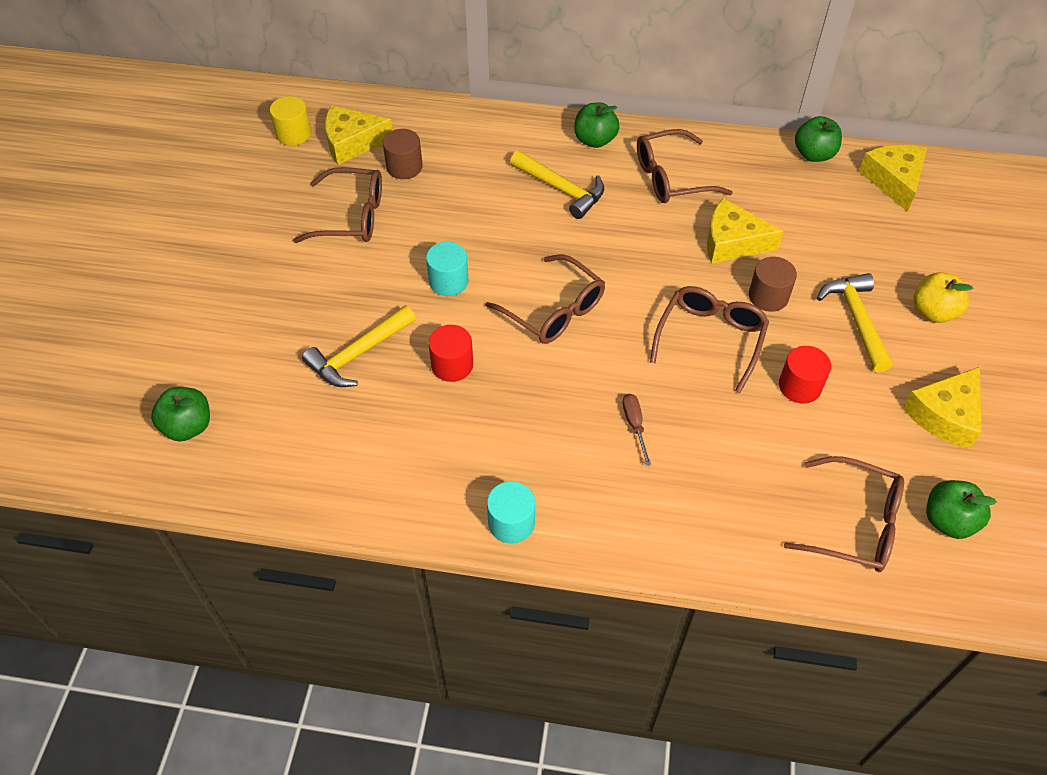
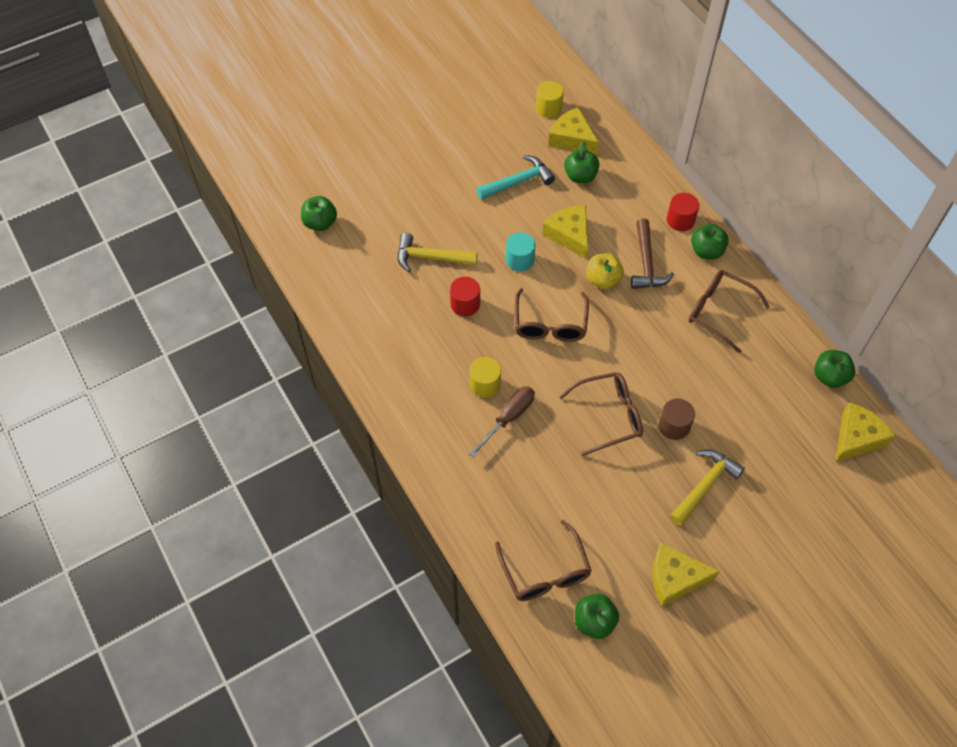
camera: 50 degrees right, 5 degrees up
brown glasses [293,167,382,243] -> turquoise hammer [476,155,555,200]
brown cylinder [383,129,423,179] -> green apple [564,142,599,183]
turquoise cylinder [487,481,535,543] -> none
yellow hammer [510,151,604,219] -> brown hammer [631,218,674,289]
brown screwdriver [622,394,651,466] -> brown screwdriver [469,386,535,457], size x1.59
yellow cheese [707,198,784,264] -> yellow cheese moved to [542,205,588,259]
red cylinder [779,346,831,403] -> red cylinder moved to [667,193,699,231]
yellow apple [913,272,973,323] -> yellow apple moved to [587,253,624,289]
none -> yellow cylinder [470,357,501,398]

